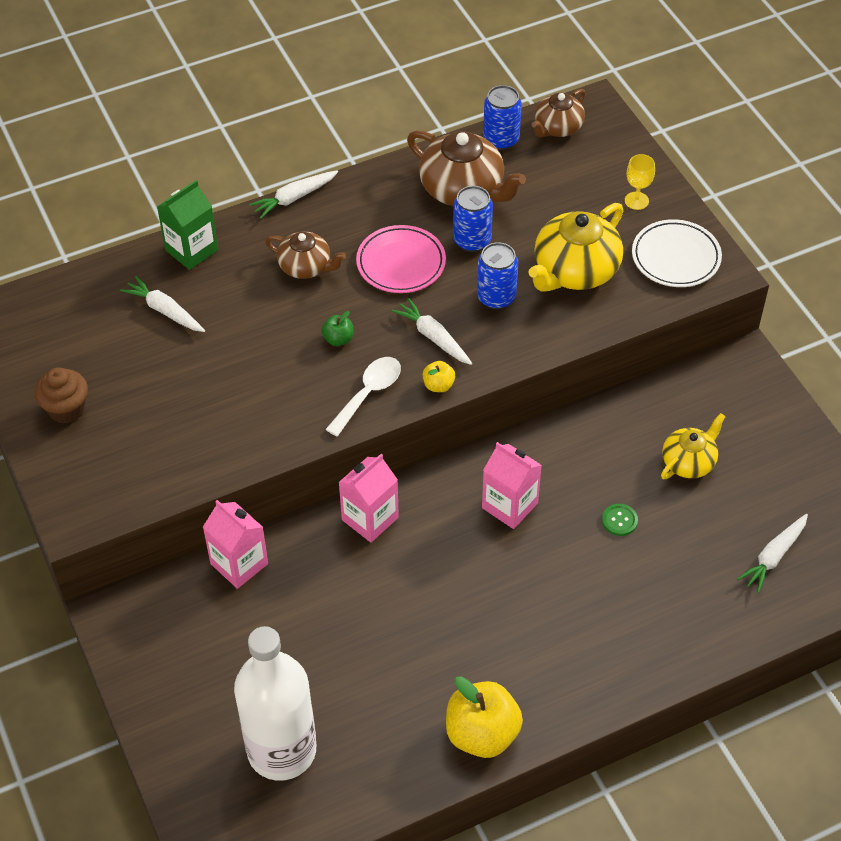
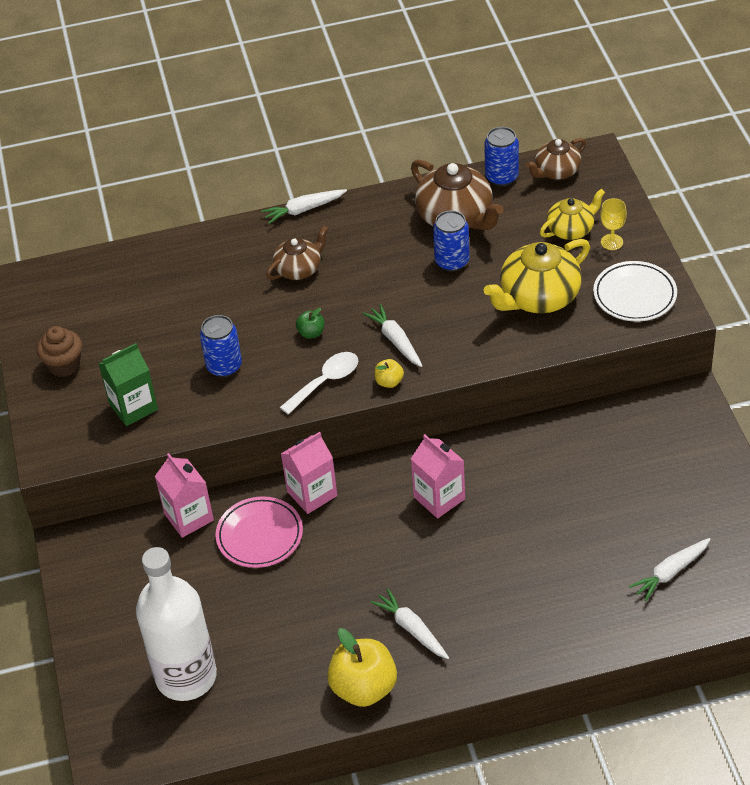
camera: 15 degrees right, 5 degrees down
white carrot [120,276,205,332] -> white carrot moved to [370,588,449,659]
green carton [157,180,218,270] -> green carton moved to [99,343,158,426]
brown teapot [265,232,346,279] -> brown teapot turned 75 degrees counterclockwise [266,226,329,280]
pink plate [356,225,446,293] -> pink plate moved to [216,496,303,568]
blue can [477,242,518,309] -> blue can moved to [200,315,242,377]
green button [602,504,638,536] -> none
yellow teapot [661,413,726,479] -> yellow teapot moved to [540,189,605,240]

